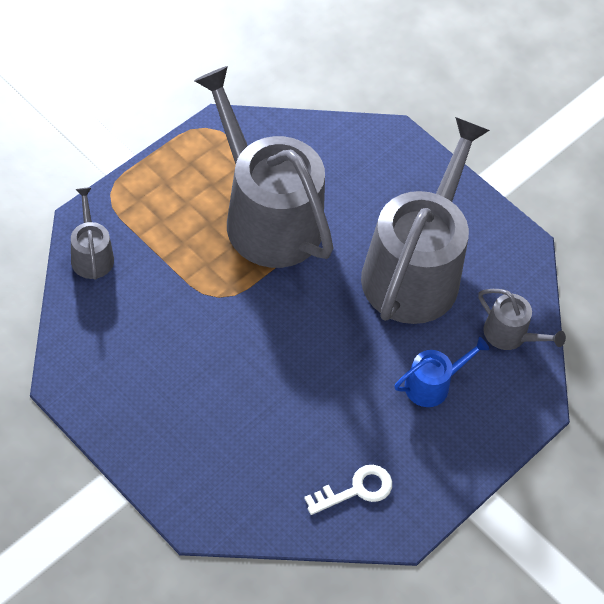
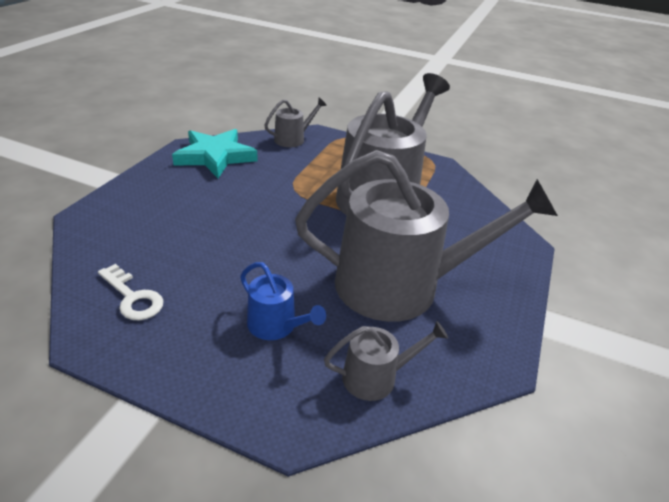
camera: 70 degrees right, 20 degrees down
grey watering can [478,289,566,350] -> grey watering can turned 120 degrees counterclockwise [324,321,448,401]
none -> turquoise star [172,129,258,178]

